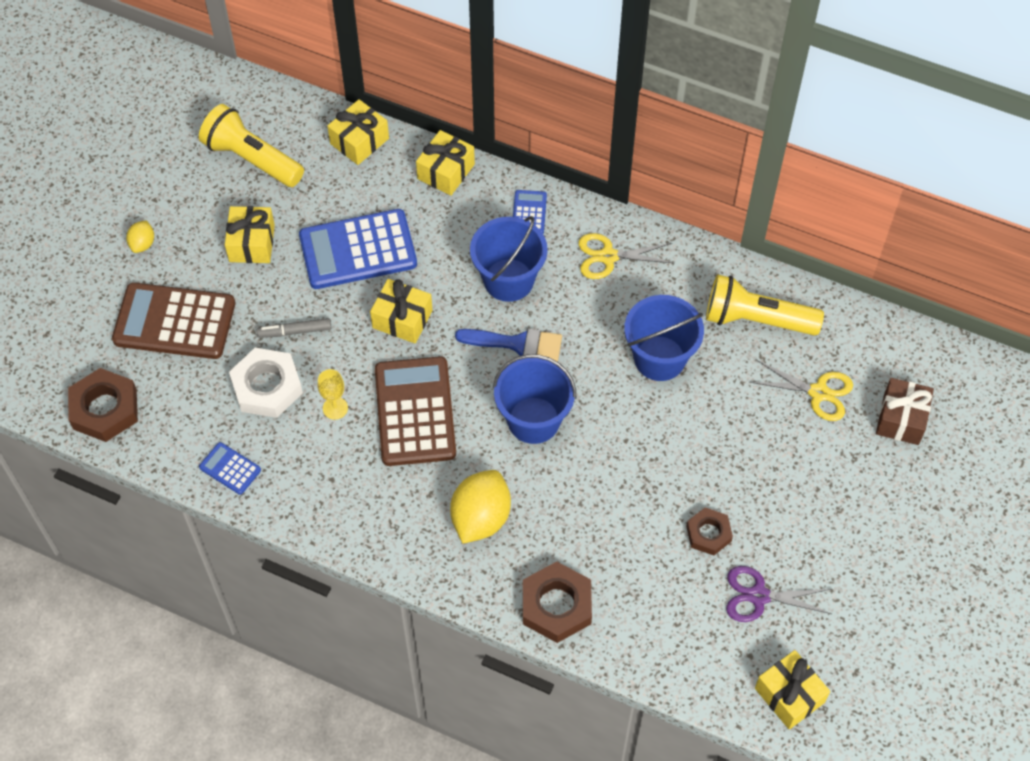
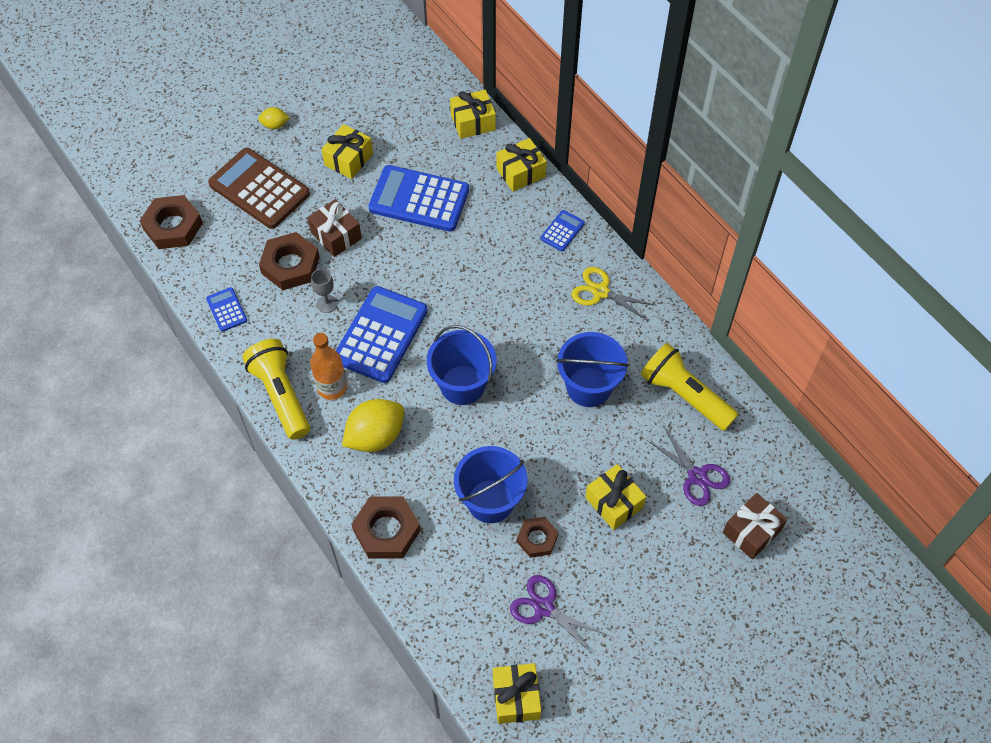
camera: 30 degrees right, 0 degrees up
yellow lemon [126,220,154,253] -> yellow lemon turned 45 degrees clockwise [258,107,290,129]
yellow flashlight [199,104,304,187] -> yellow flashlight moved to [242,339,310,440]
white nut [229,348,303,418] -> brown nut [259,232,320,290]
grey marker [257,318,331,338] -> brown gift [308,199,362,257]
yellow goblet [318,369,348,420] -> grey goblet [311,269,338,313]
yellow gift [370,279,433,343] -> yellow gift moved to [585,464,646,530]
brown calculator [375,356,456,466] -> blue calculator [336,286,428,383]
blue brush [455,328,562,362] -> none
blue bucket [470,216,548,302] -> blue bucket moved to [454,446,528,523]
yellow scissors [750,360,853,421] -> purple scissors [647,427,730,506]
none -> orange bottle [310,333,347,400]

